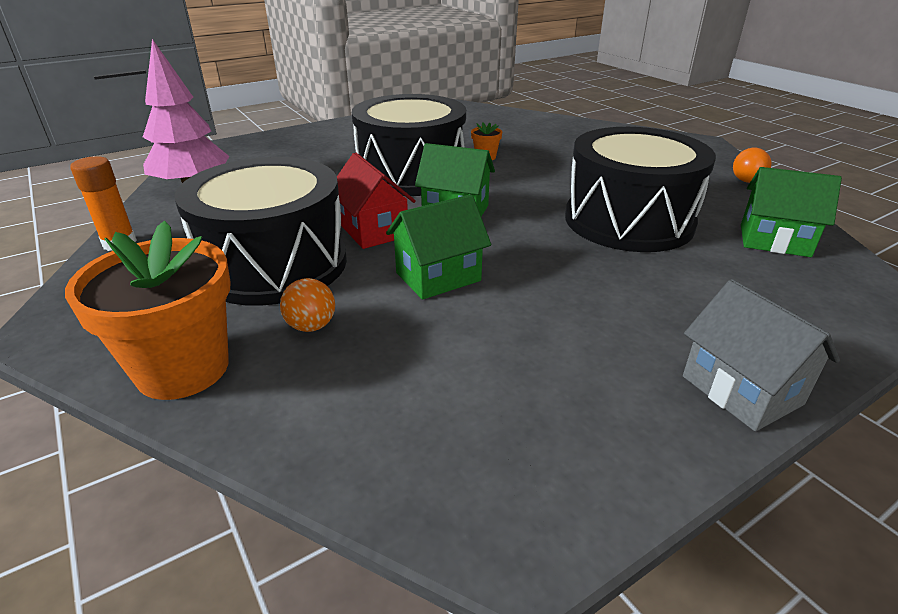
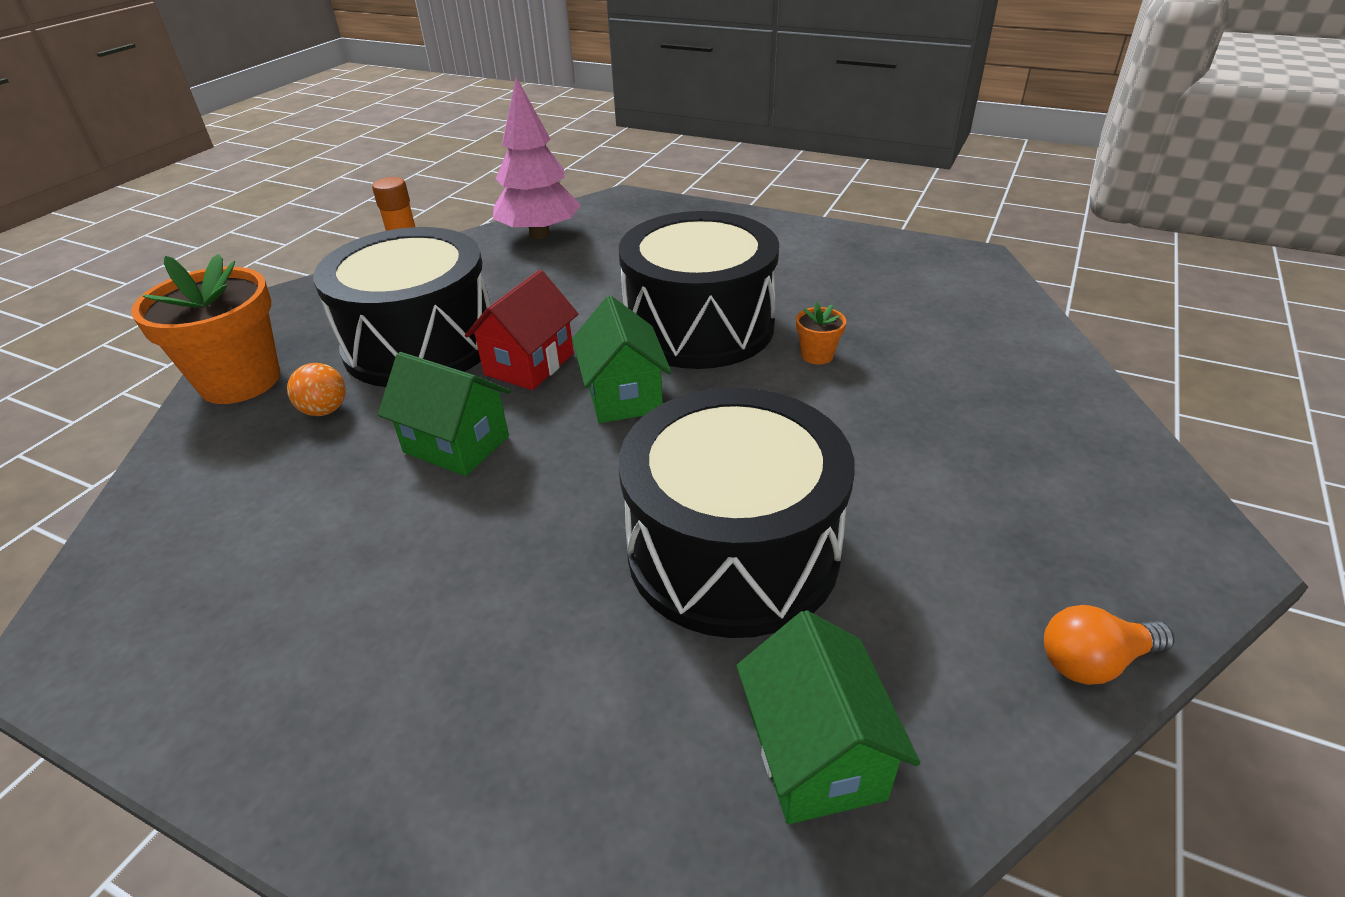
camera: 60 degrees right, 5 degrees up
grey house [683,279,840,431] -> none

